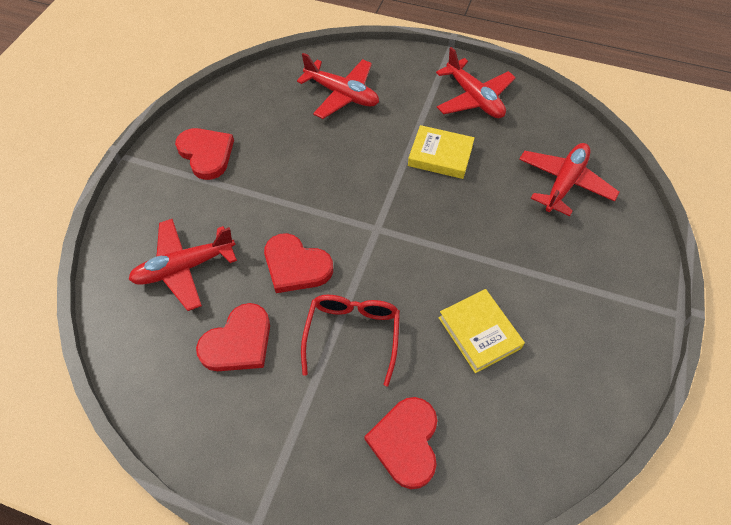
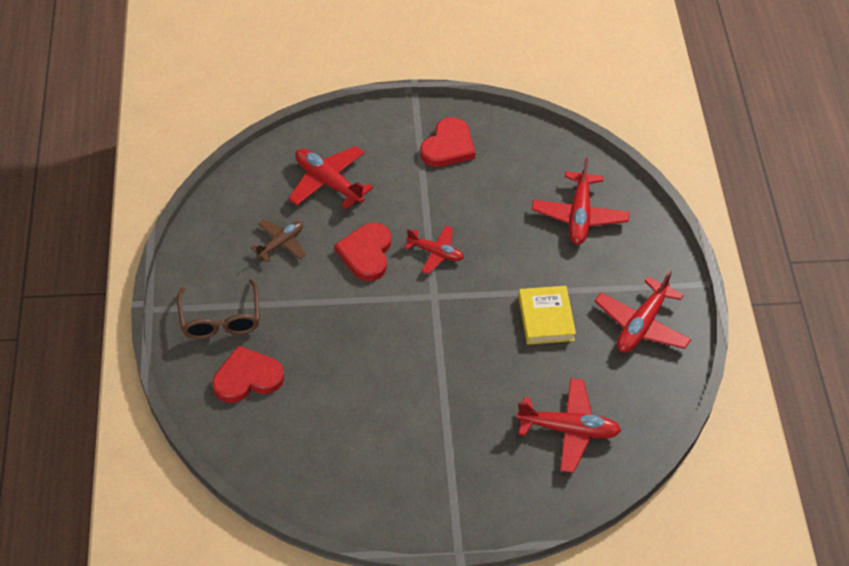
camera: 65 degrees right, 5 degrees down
red heart [196,303,270,371] -> brown plane [250,219,306,263]
red glasses [301,295,400,386] -> none
yellow book [439,289,525,373] -> none
none -> brown glasses [177,279,260,339]
none -> red plane [405,225,464,274]

